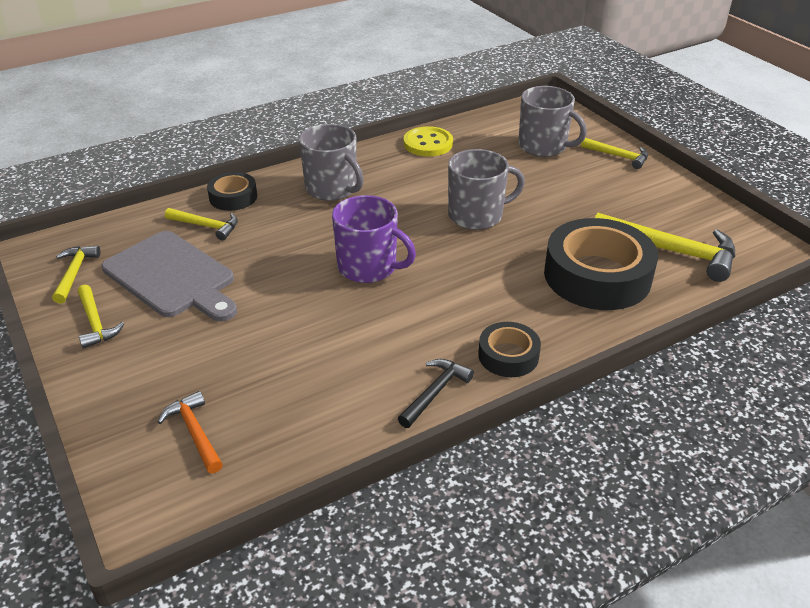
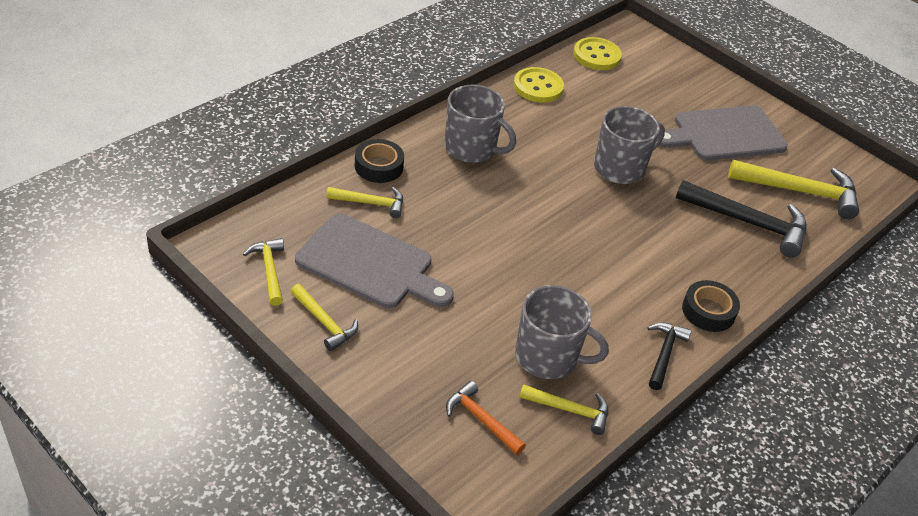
camera: 20 degrees left, 5 degrees up
purple mug [332,195,416,283] -> none
grey mug [518,86,587,157] -> grey mug moved to [515,285,609,379]
black tape [544,218,658,310] -> black hammer [676,180,807,258]
yellow hammer [581,138,648,169] -> yellow hammer moved to [519,384,608,435]
none -> yellow button [573,37,622,70]
none -> grey cutting board [658,106,788,160]

